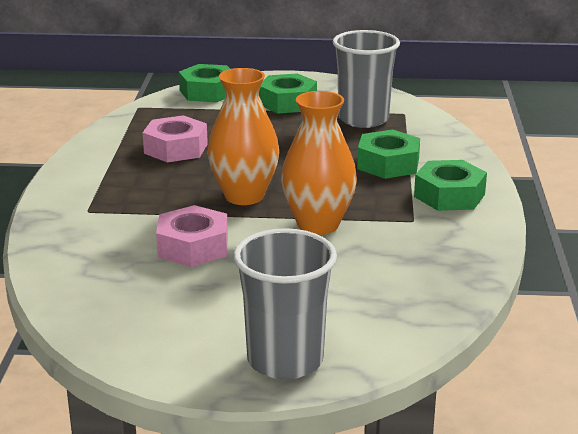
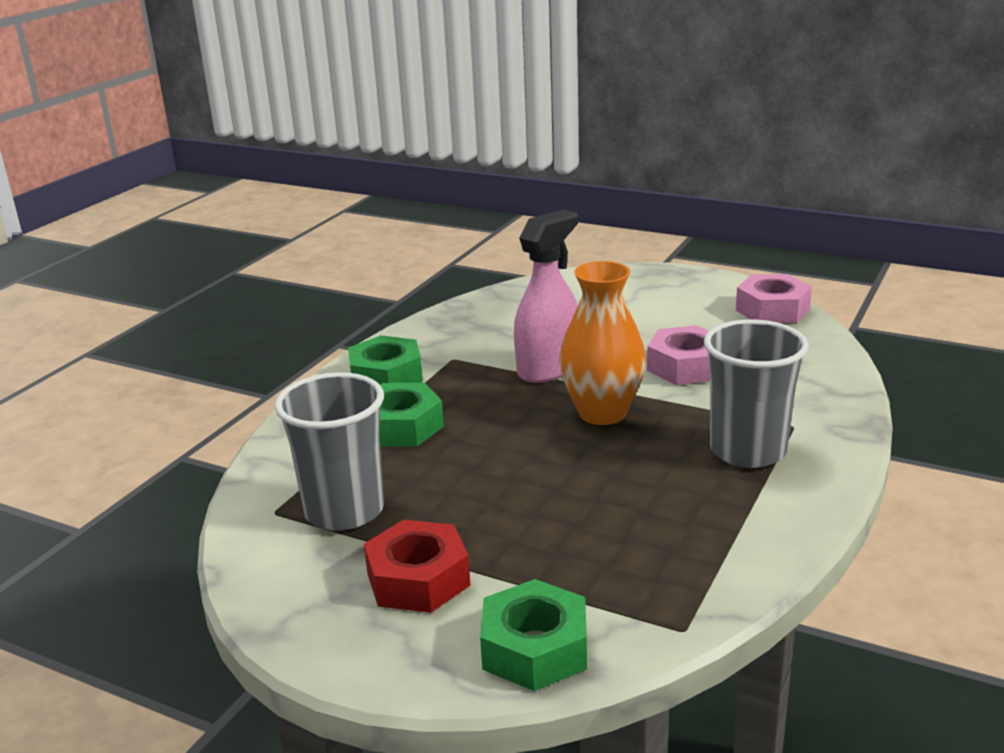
camera: 155 degrees left, 0 degrees up
pink nut [143,115,208,163] -> pink nut moved to [736,274,812,323]
grey cup [233,228,337,379] -> grey cup moved to [704,319,809,468]
green nut [259,73,317,114] -> red nut [364,520,470,613]
orange vase [281,91,357,235] -> pink spray bottle [514,209,578,383]

